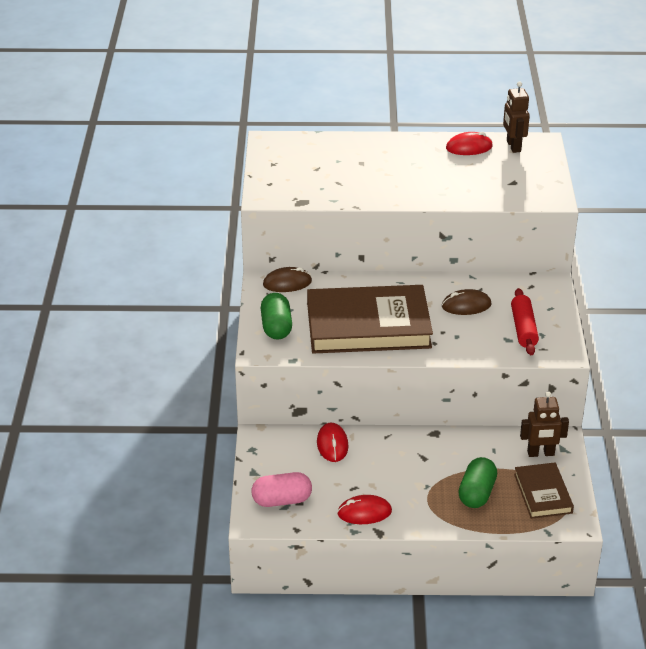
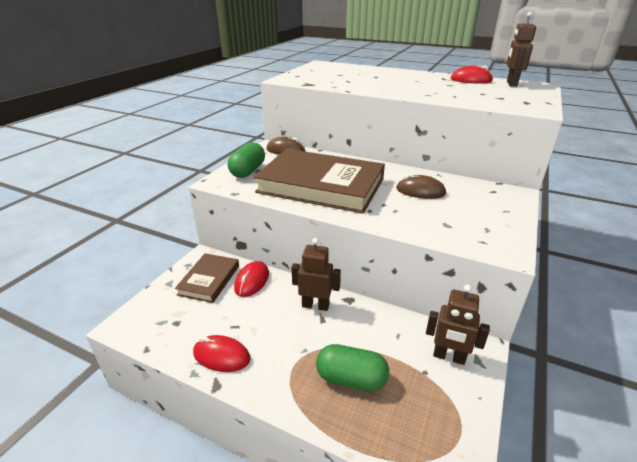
camera: 25 degrees right, 5 degrees down
pink capsule [252,472,312,507] -> none
green capsule [458,457,497,508] -> green capsule turned 60 degrees clockwise [316,344,389,391]
red rolling pin [511,288,539,355] -> none
brown book [514,463,574,519] -> brown book moved to [175,253,239,303]
none -> brown robot [291,238,341,311]

